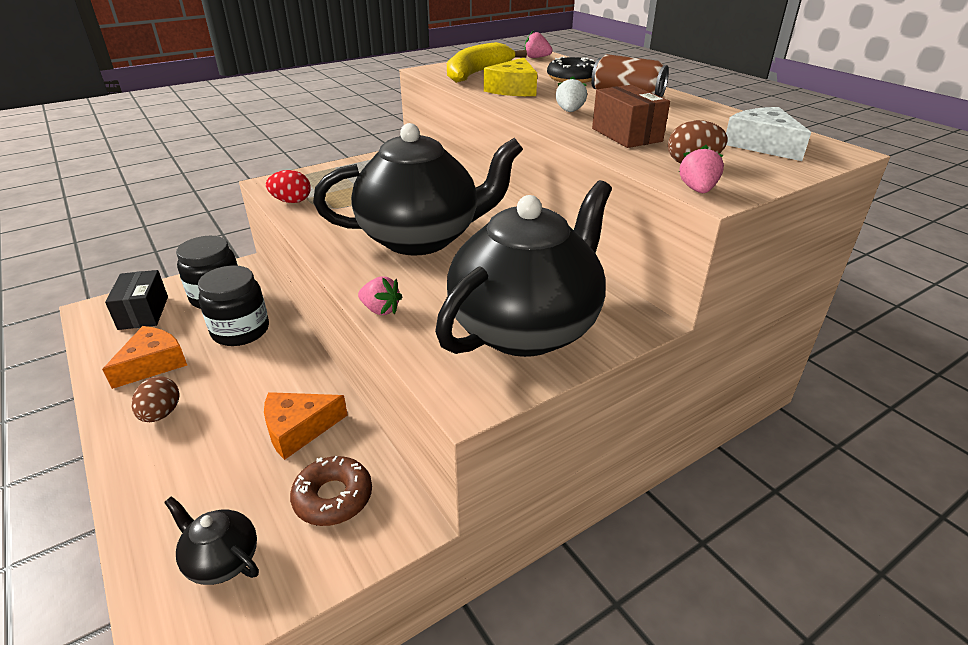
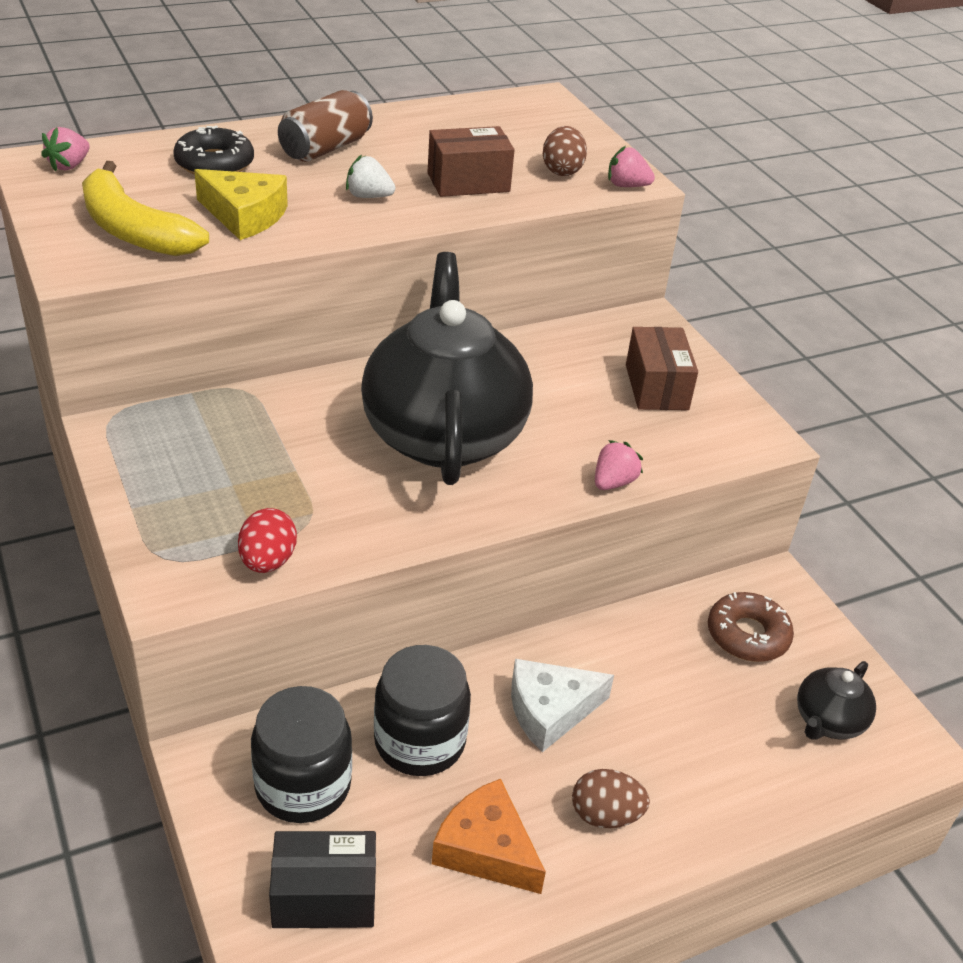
camera: 85 degrees left, 5 degrees up
orange cheese [264,392,348,460] -> none
black teapot [435,180,612,357] -> brown box [626,327,698,410]
white cheese [726,107,811,161] -> white cheese moved to [511,659,614,752]

